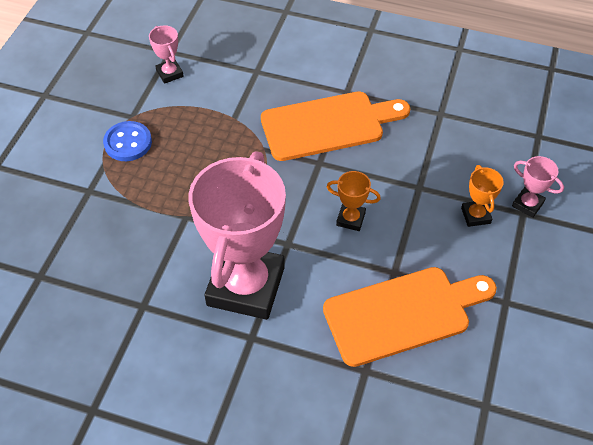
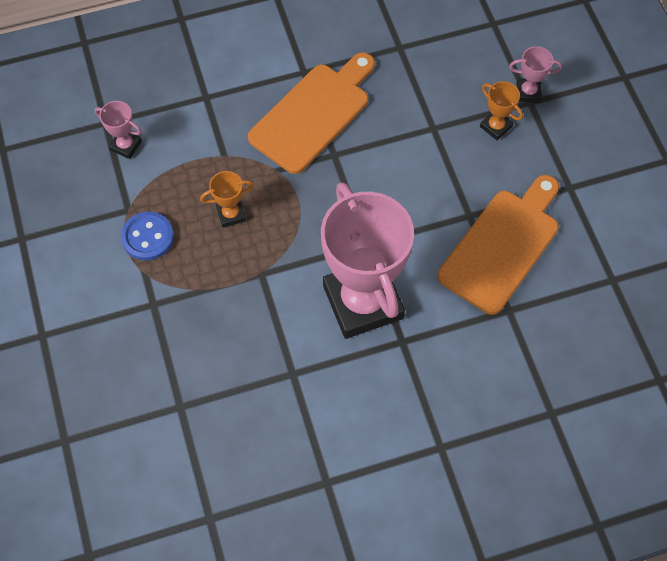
camera: 35 degrees left, 10 degrees up
orange trophy [327,171,381,231] -> orange trophy moved to [200,171,254,228]

